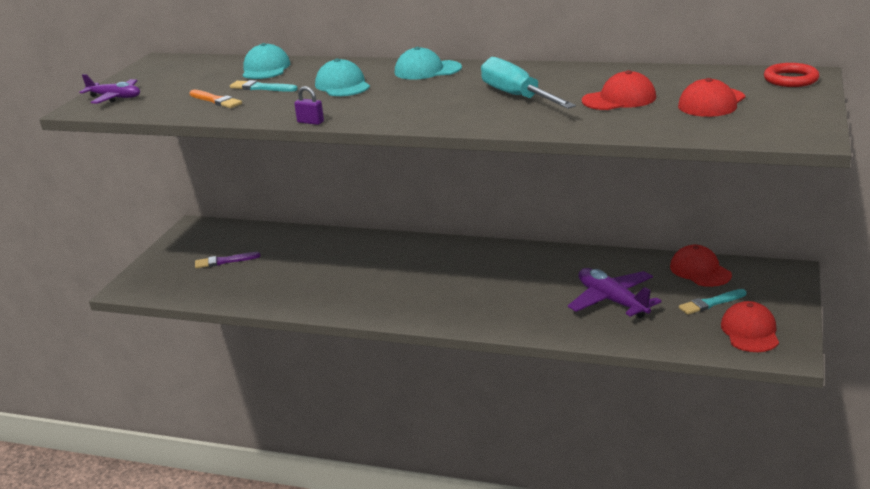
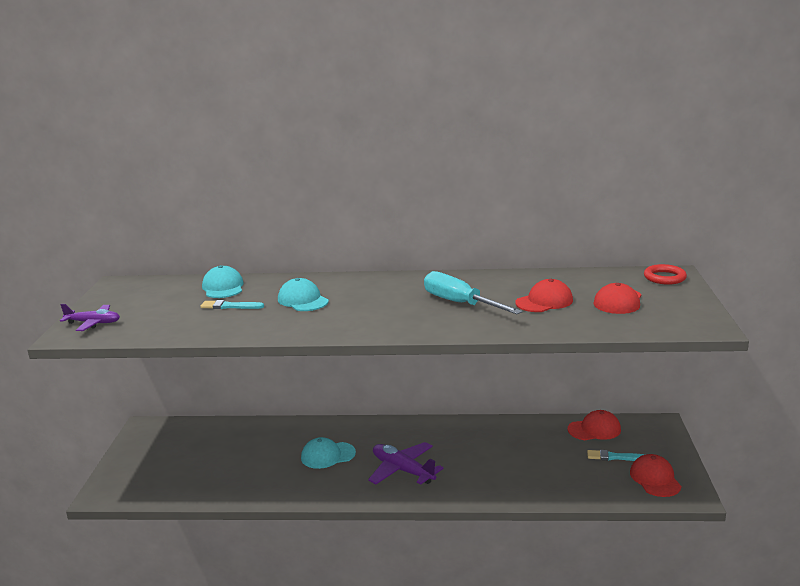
camera: 15 degrees left, 5 degrees down
orange brush [189,90,242,108] -> none
purple brush [195,252,260,269] -> none
purple padlock [294,86,324,125] -> none
turquoise cap [395,47,462,80] -> turquoise cap moved to [301,437,356,469]
purple plane [568,268,662,318] -> purple plane moved to [368,442,444,484]
red cap [670,245,732,287] -> red cap turned 120 degrees clockwise [568,410,621,440]
turquoise brush [679,289,747,315] -> turquoise brush turned 45 degrees clockwise [587,450,645,461]

